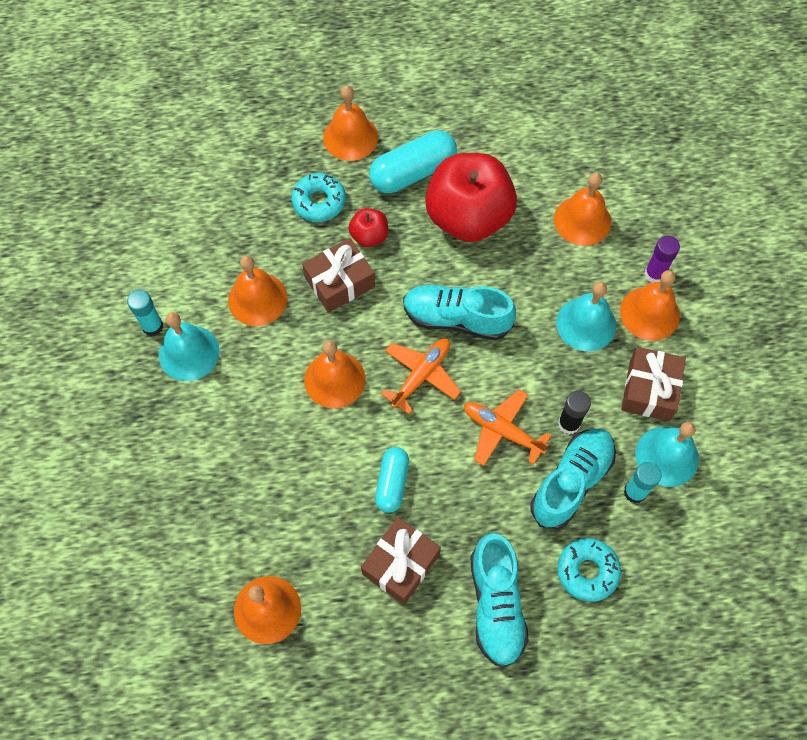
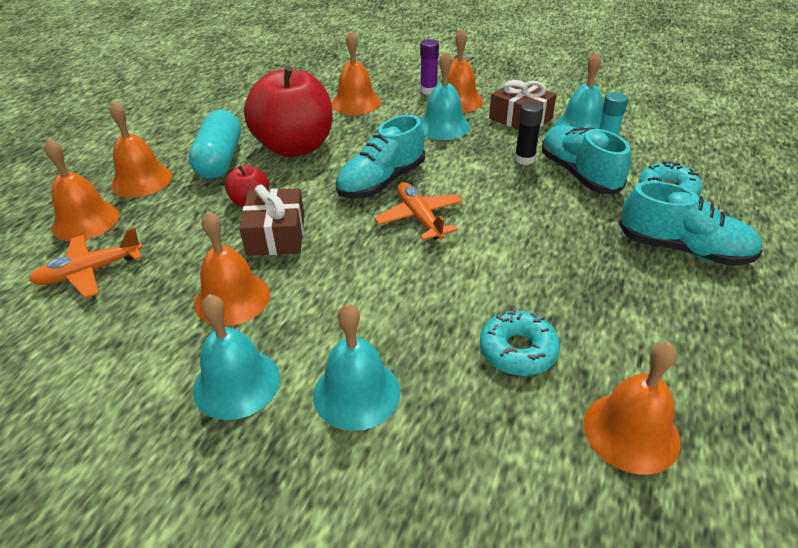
camera: 60 degrees left, 25 degrees down
turquoise glue stick [127,290,163,336] -> none
turquoise donut [291,173,346,222] -> turquoise donut moved to [480,309,560,376]
orange bell [304,340,366,408] -> orange bell moved to [44,138,119,241]
brown gift [361,517,441,604] -> none
turquoise capsule [375,447,409,513] -> none
orange plane [464,389,551,466] -> orange plane moved to [29,227,143,298]
none -> turquoise bell [313,303,401,431]

